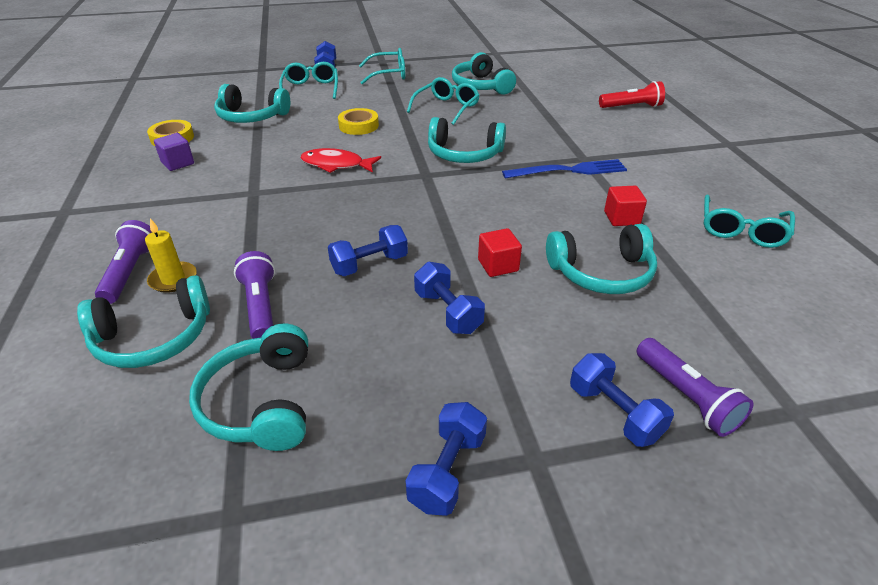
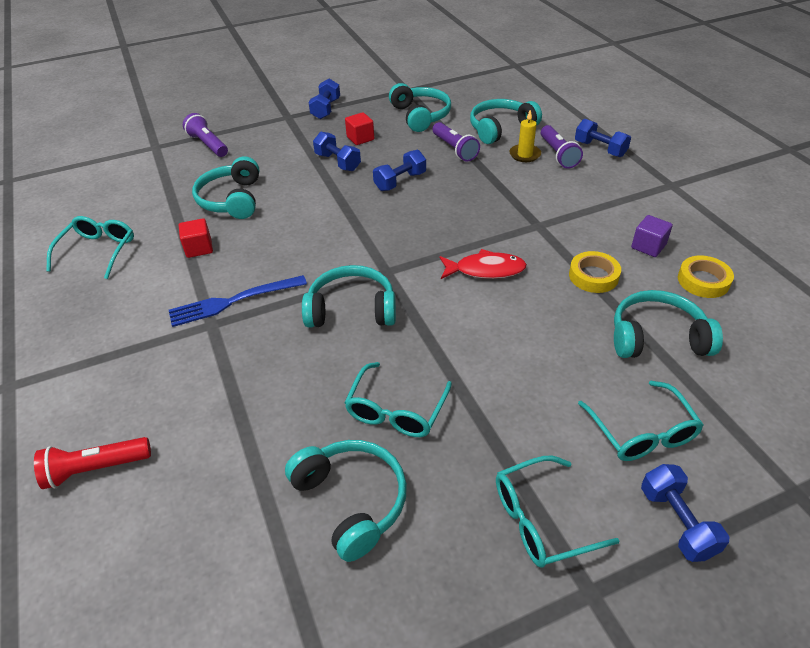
camera: 170 degrees right, 5 degrees up
yellow tape [338,108,379,135] -> yellow tape moved to [569,251,621,293]
red cube [478,228,522,277] -> red cube moved to [345,112,374,145]
turquoise headphones [546,224,657,294] -> turquoise headphones turned 75 degrees counterclockwise [192,156,259,219]
blue dumbbell [570,353,674,447] -> blue dumbbell moved to [575,119,631,157]

